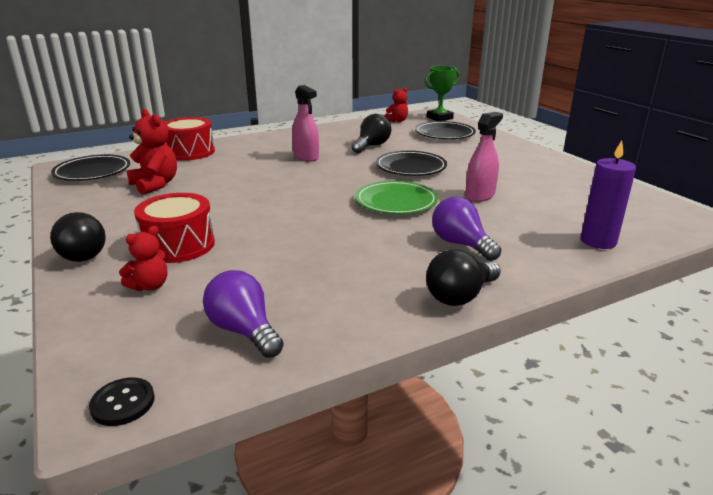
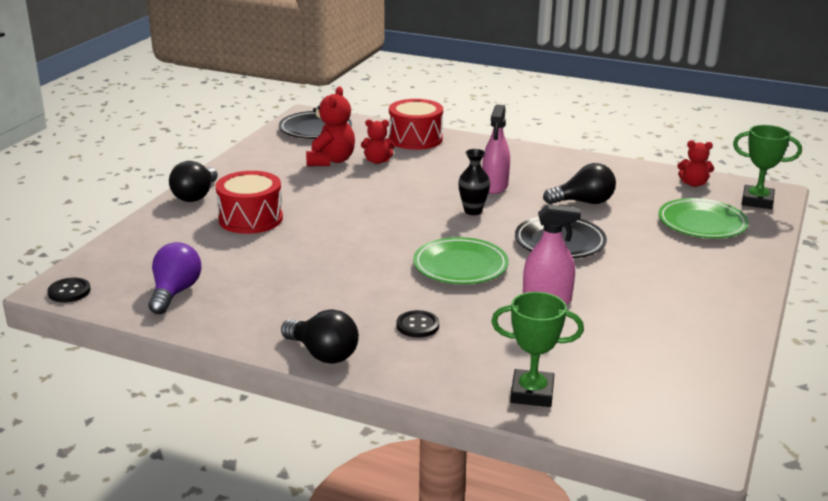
camera: 50 degrees right, 0 degrees up
red teddy bear [119,226,167,291] -> red teddy bear moved to [361,119,395,164]
black plate [415,121,476,139] -> green plate [658,198,749,238]
black light bulb [426,249,501,306] -> black light bulb turned 150 degrees counterclockwise [281,309,359,364]
purple light bulb [432,197,501,261] -> black button [396,310,439,338]
purple candle [581,141,636,249] -> green trophy [491,292,584,407]
none -> black vase [458,149,490,215]

